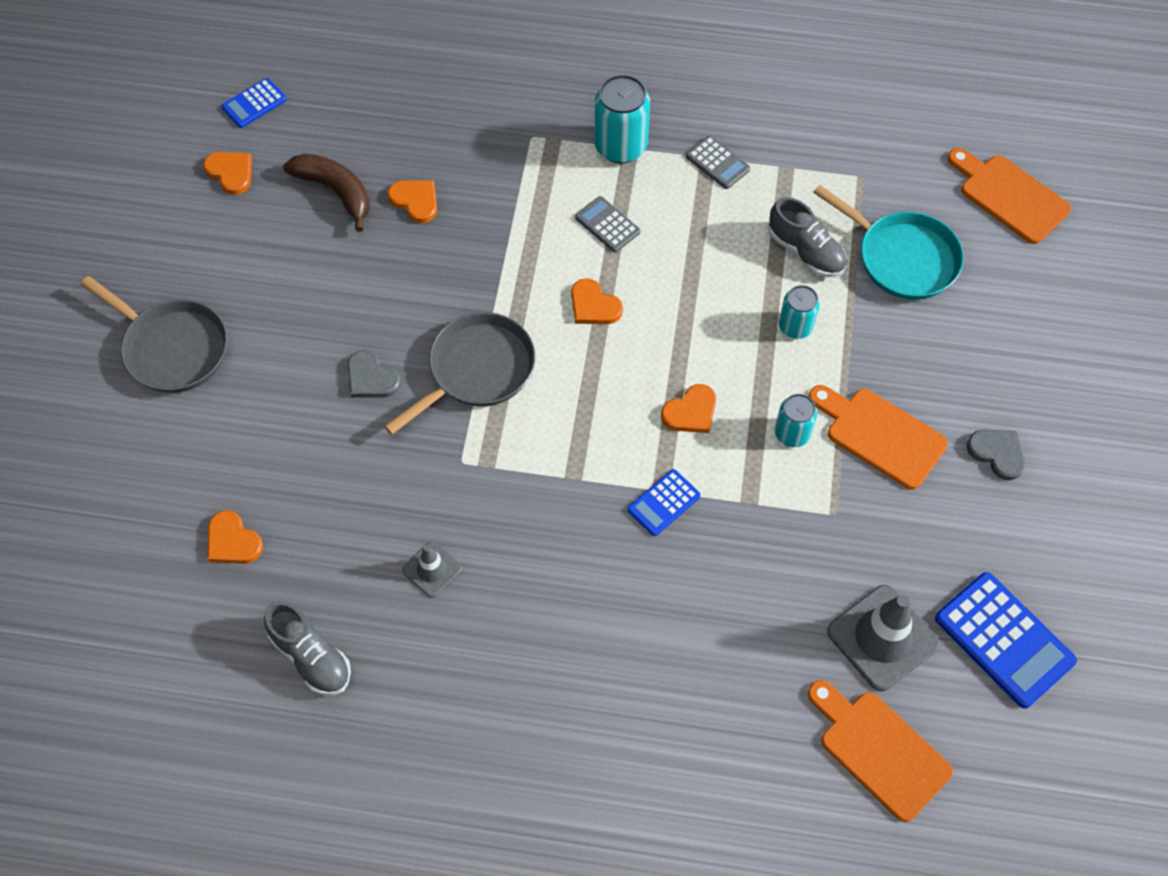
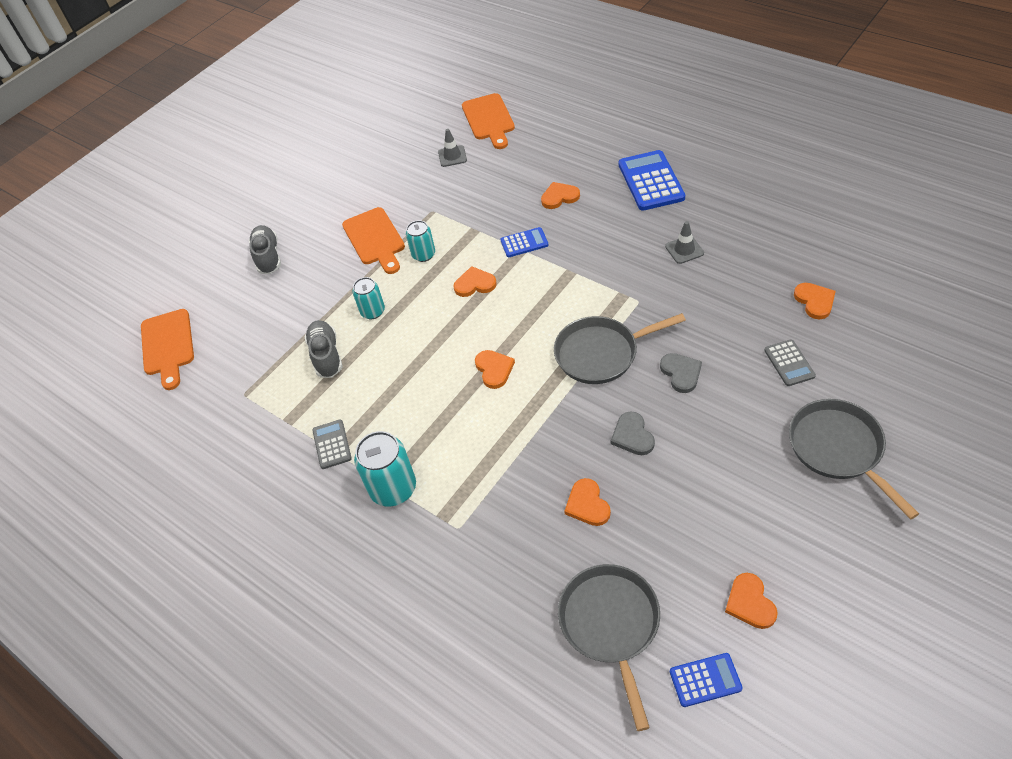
camera: 145 degrees left, 10 degrees down
grey shoe [264,601,351,695] -> grey shoe moved to [249,225,281,274]
brown banana [283,154,370,232] -> none
grey calculator [575,196,640,252] -> grey calculator moved to [764,339,816,386]
turquoise pan [813,185,964,300] -> none
grey traffic cone [827,585,940,691] -> grey traffic cone [438,129,467,167], size x0.55
blue calculator [935,572,1077,708] -> blue calculator moved to [619,150,685,211]
grey heart [967,430,1025,480] -> grey heart moved to [611,411,655,455]
none -> orange heart [541,182,580,209]
none -> grey pan [558,564,660,731]

